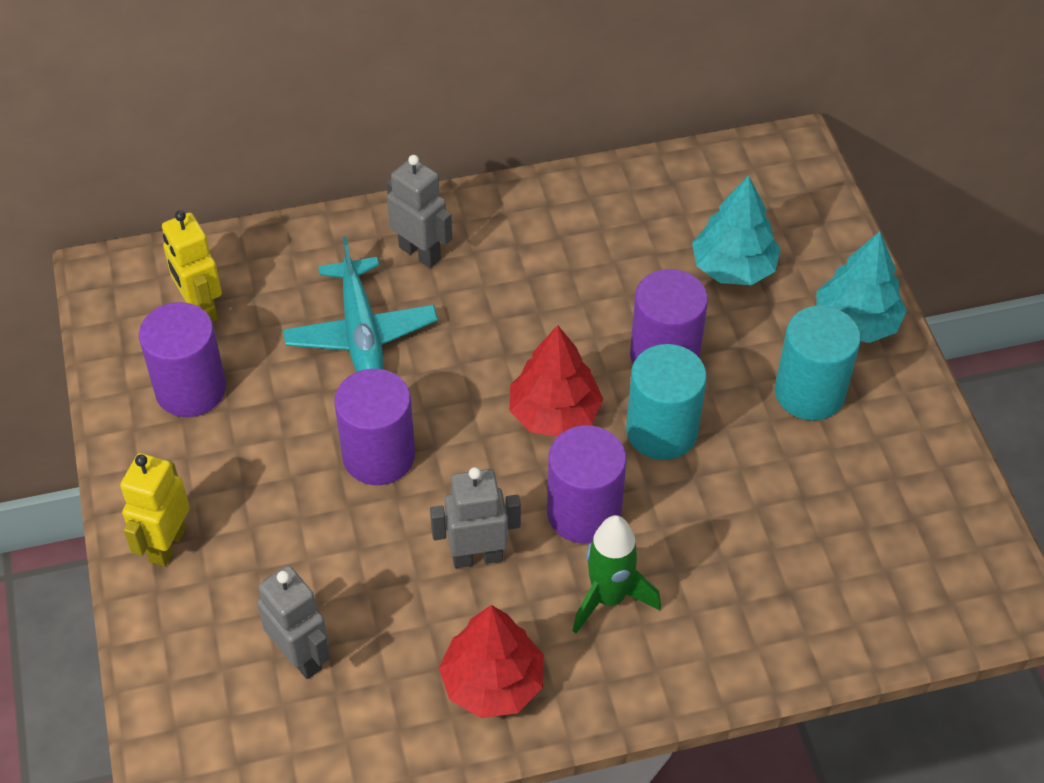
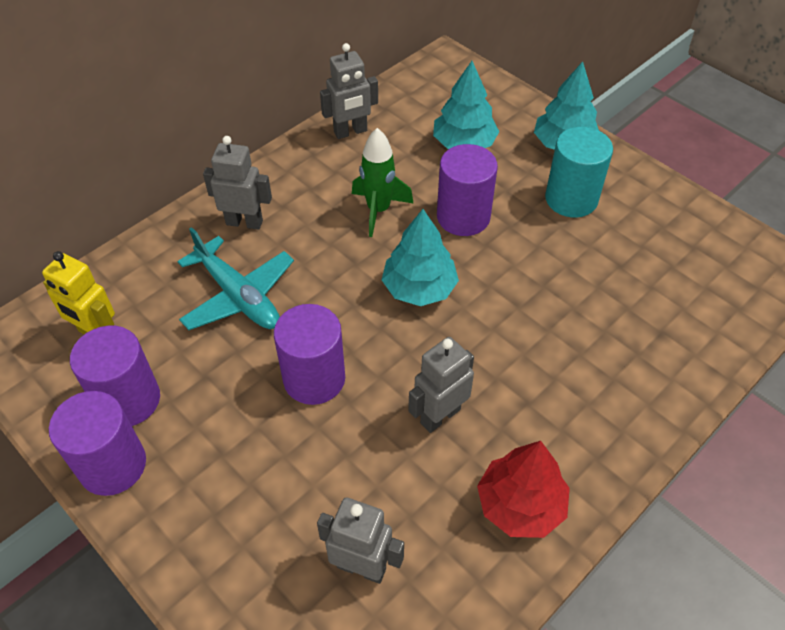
camera: 30 degrees left, 0 degrees up
yellow robot [120,453,190,567] -> none
red tree [510,325,603,437] -> turquoise tree [382,209,459,306]
purple cylinder [547,425,627,543] -> purple cylinder moved to [49,391,146,496]
green rocket [573,515,661,633] -> green rocket moved to [352,128,414,237]
turquoise cylinder [626,344,707,460] -> none
none -> grey robot [320,43,378,139]

